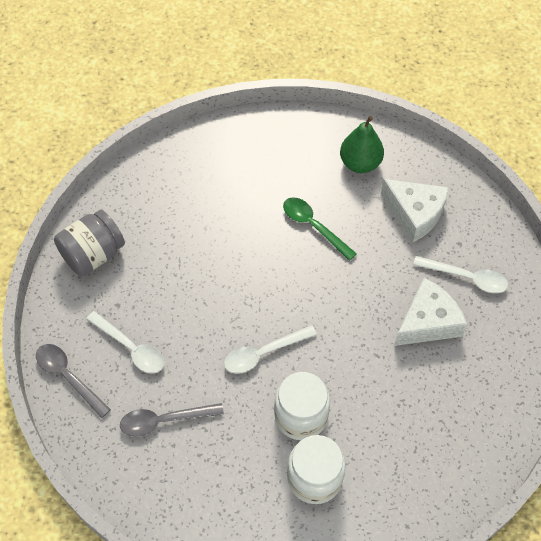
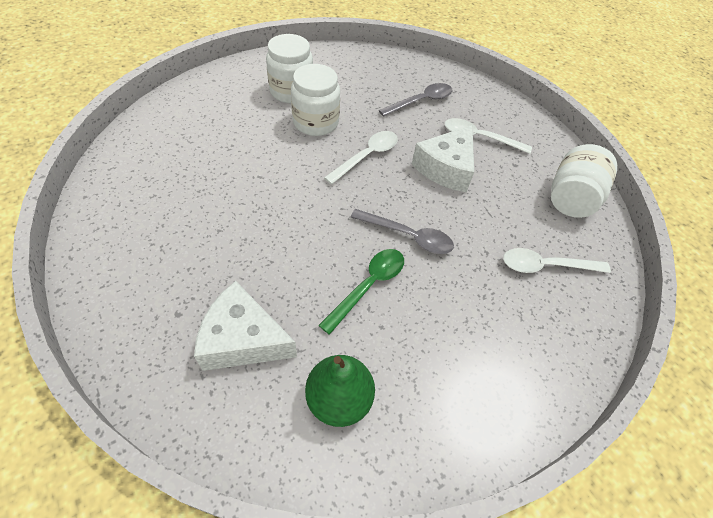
camera: 155 degrees right, 5 degrees down
grey spoon [36,344,111,418] -> grey spoon moved to [351,209,454,254]
grey jar [54,210,125,276] -> white jar [551,144,618,218]
green spoon [283,197,357,261] -> green spoon turned 75 degrees counterclockwise [318,249,404,335]
white cheese [394,278,467,346] -> white cheese moved to [412,125,474,192]
white spoon [413,256,508,293] -> white spoon moved to [503,248,611,273]

